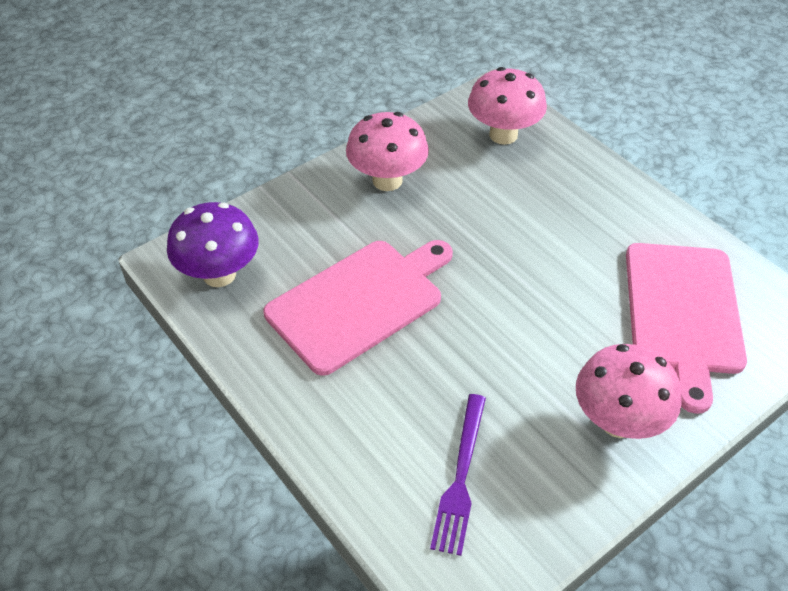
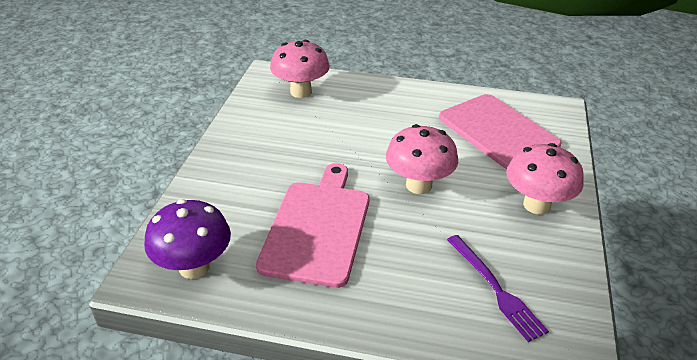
camera: 40 degrees left, 10 degrees down
pink mushroom [346,112,429,191] -> pink mushroom moved to [386,124,458,194]

